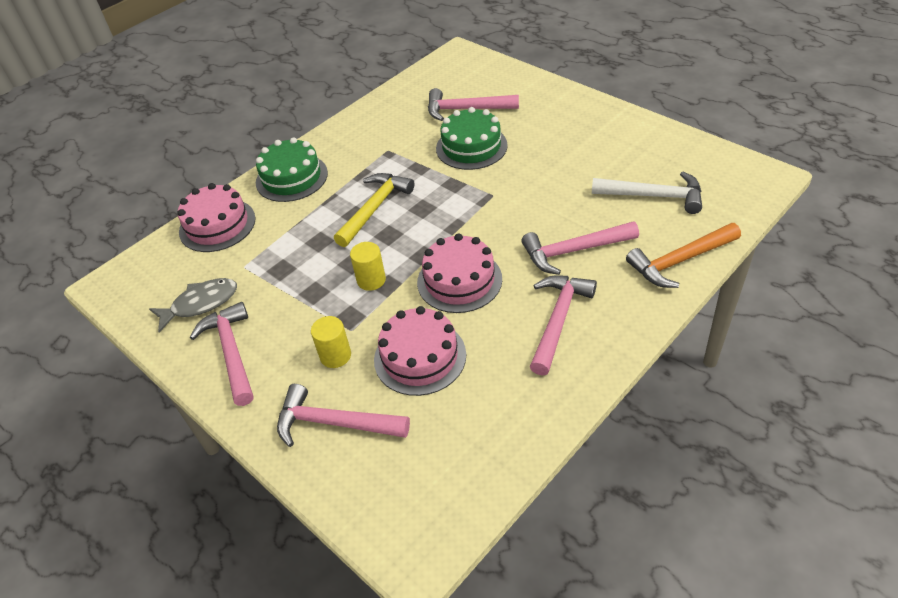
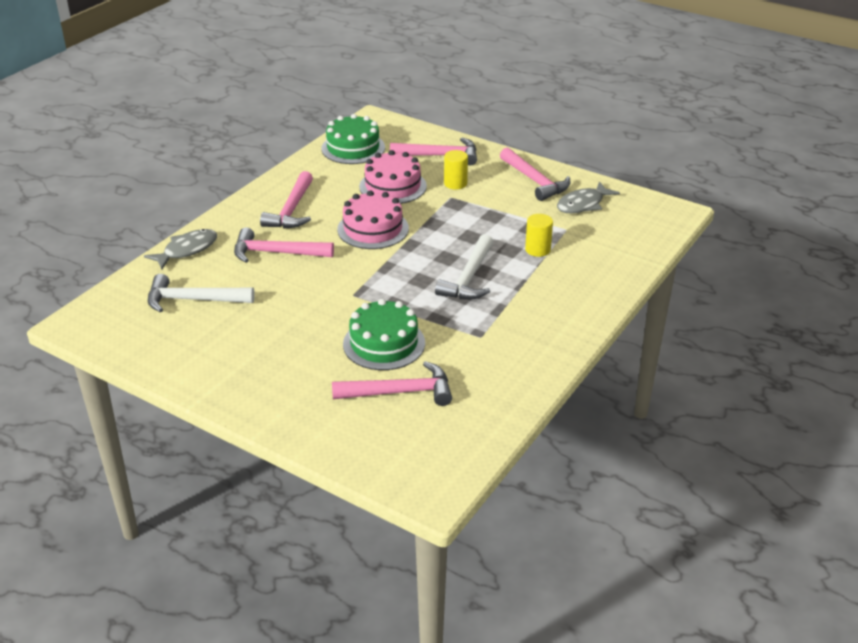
camera: 165 degrees right, 10 degrees down
pink cake [177,183,256,252] -> none
green cake [256,137,328,202] -> green cake moved to [321,114,385,164]
yellow hammer [334,173,414,247] -> white hammer [435,234,493,300]
yellow cylinder [350,242,386,291] -> yellow cylinder moved to [525,214,553,257]
pink hammer [521,221,639,275] -> pink hammer turned 150 degrees counterclockwise [234,227,334,263]
orange hammer [626,223,741,288] -> grey fish [144,229,217,269]

